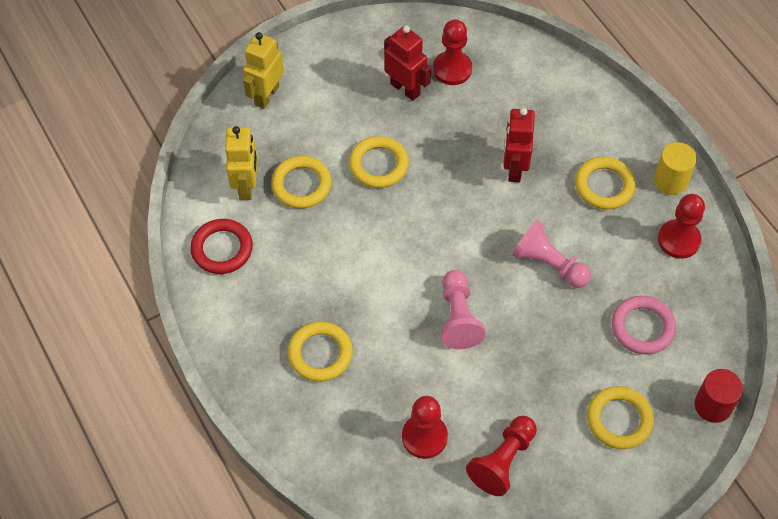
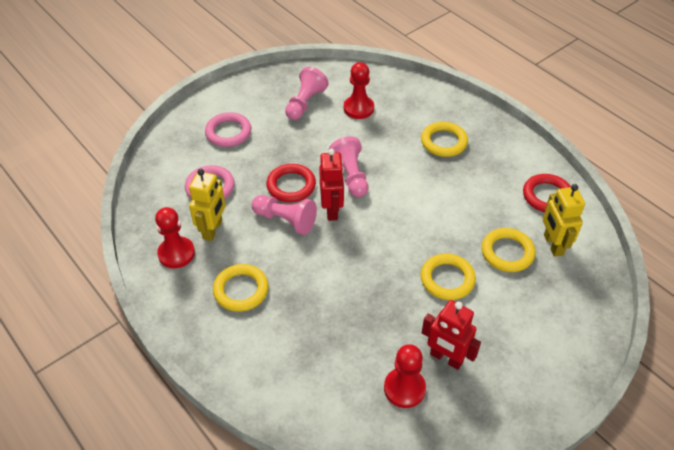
camera: 170 degrees right, 10 degrees down
yellow robot [243,32,284,109] -> yellow robot moved to [189,169,226,241]
red pawn [466,416,537,496] -> pink pawn [285,67,329,120]
red robot [503,108,535,182] -> red robot moved to [319,149,344,221]
yellow ring [587,386,654,449] -> pink ring [205,112,251,147]
yellow cylinder [654,142,697,195] -> none
red cylinder [695,369,743,423] -> none
none -> red ring [266,164,316,202]

